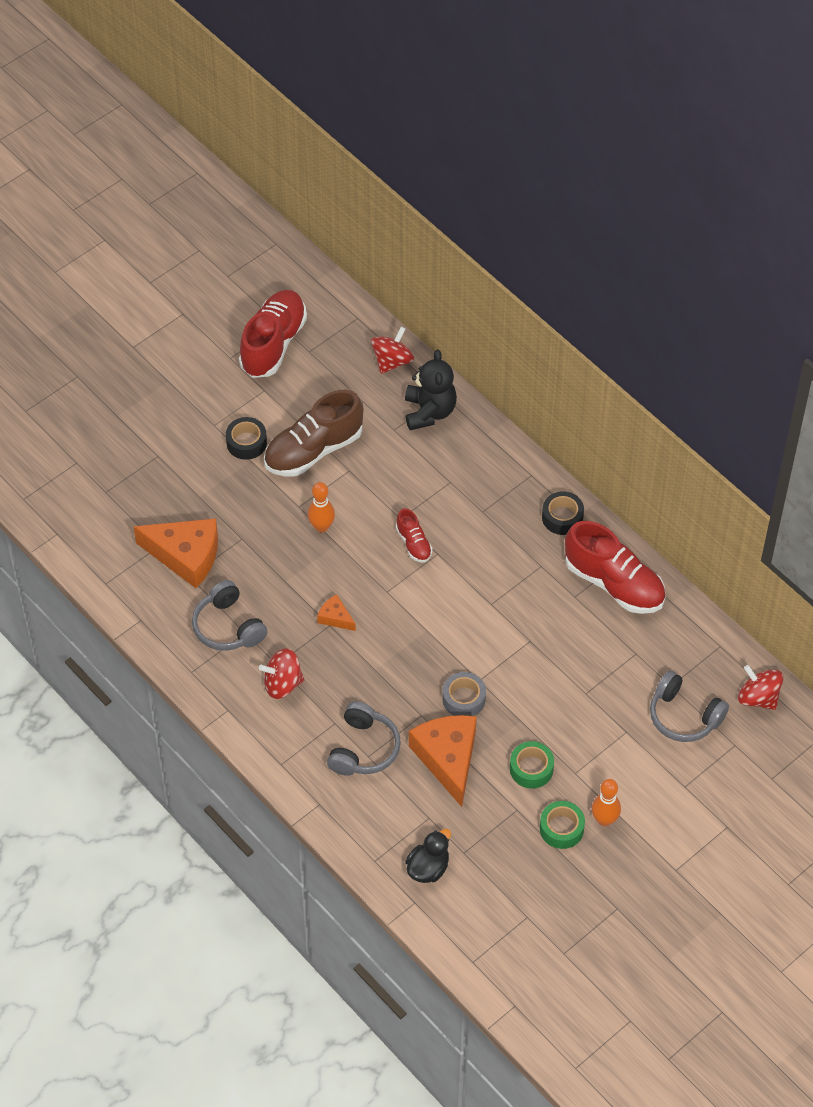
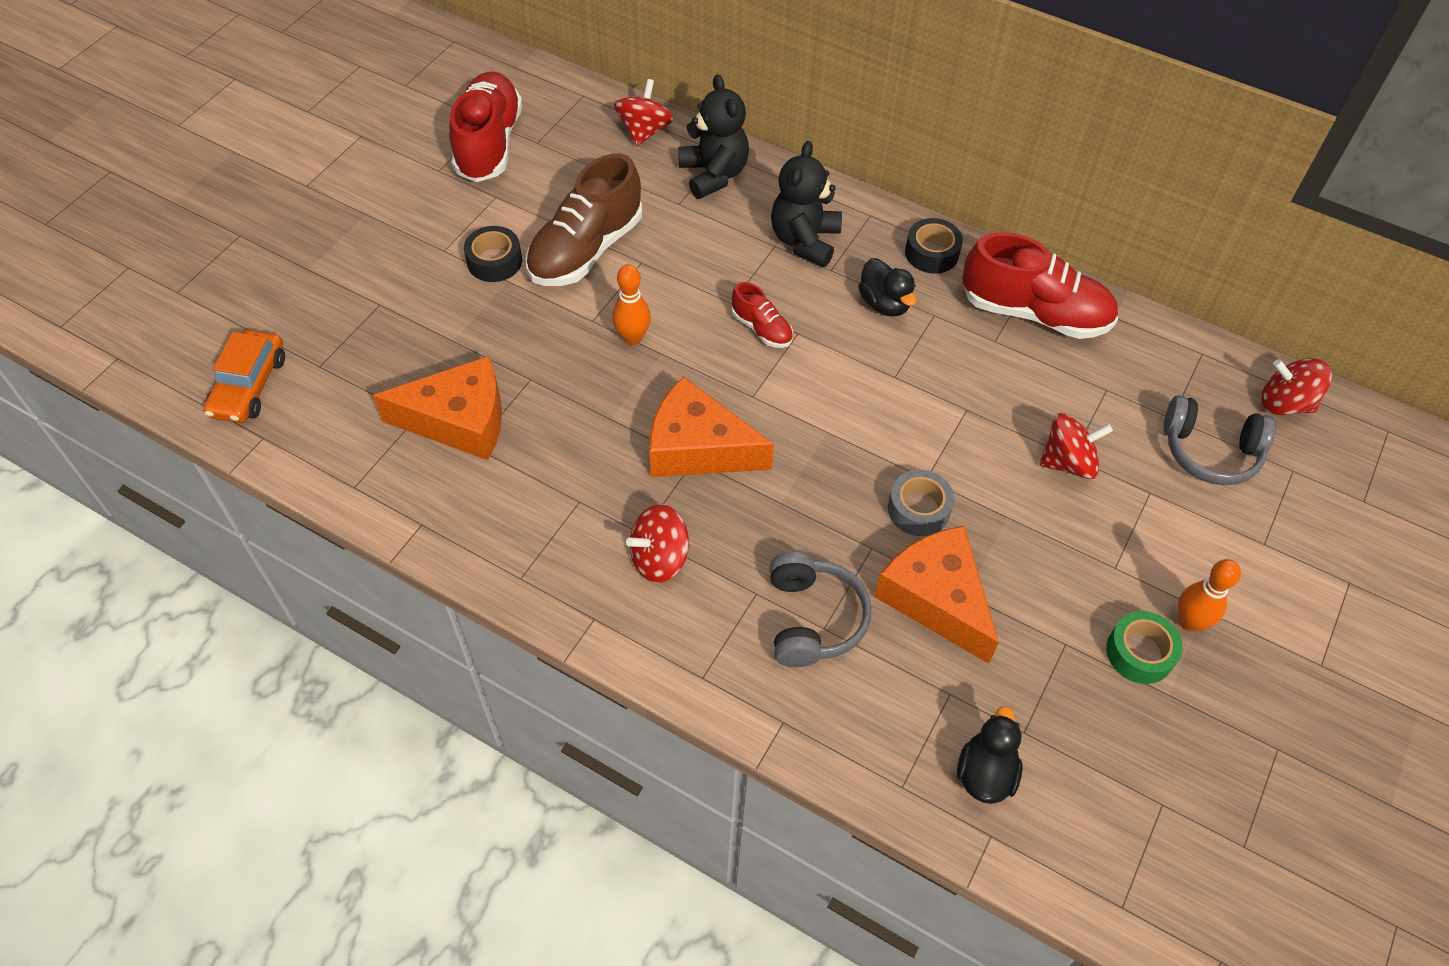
camera: 20 degrees left, 0 degrees up
grey headphones [192,580,268,651] -> none
orange cheese [317,594,356,631] -> orange cheese [649,376,774,477], size x2.13
green tape [510,741,554,788] -> none
none -> orange car [204,330,285,423]
none -> black teddy bear [771,141,842,267]
none -> black duck [858,258,917,317]
none -> red spinning top [1040,413,1113,479]

